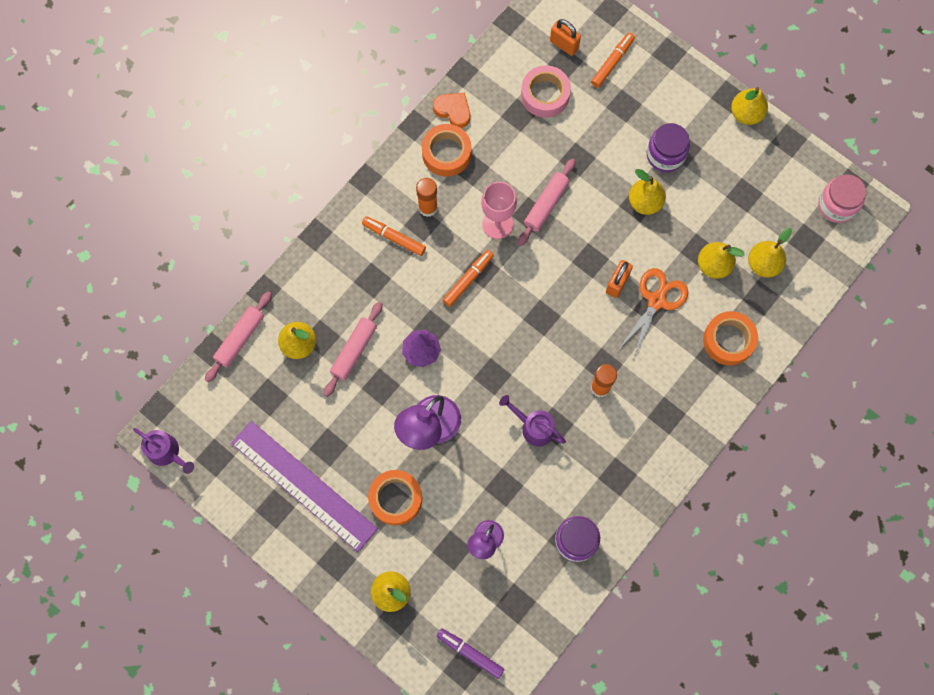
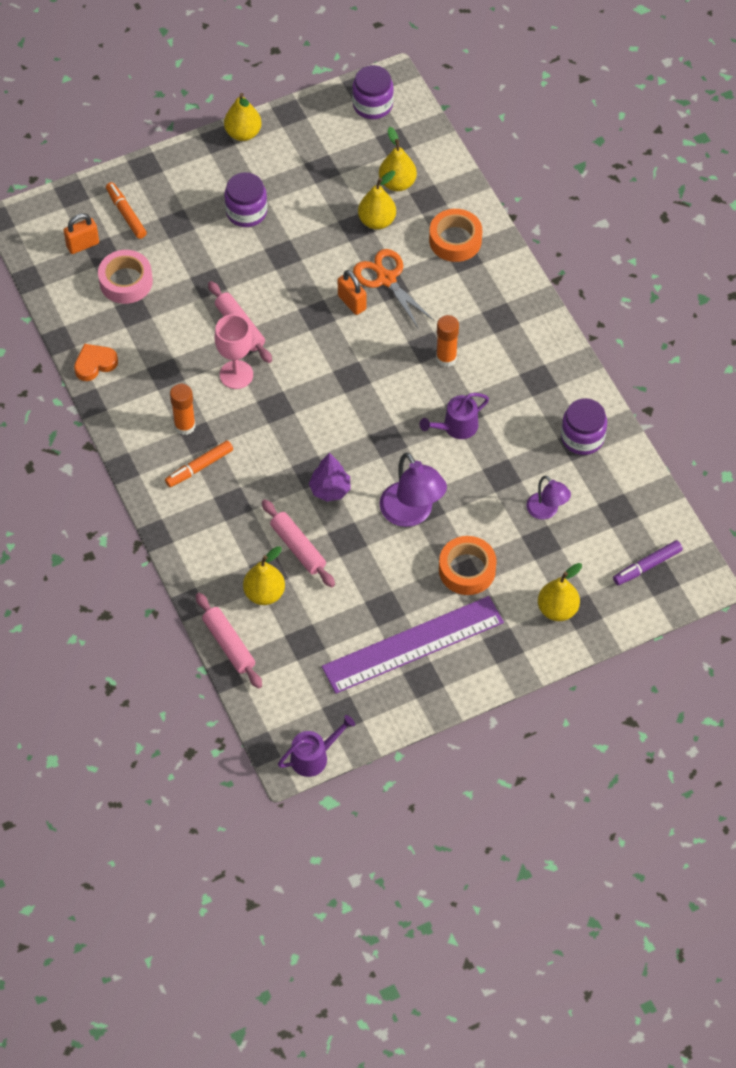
camera: 65 degrees left, 15 degrees down
orange tape [422,124,471,177] -> none
orange marker [443,250,494,307] -> none
yellow pear [629,169,666,215] -> none
pink jar [818,174,866,223] -> purple jar [352,65,394,119]

